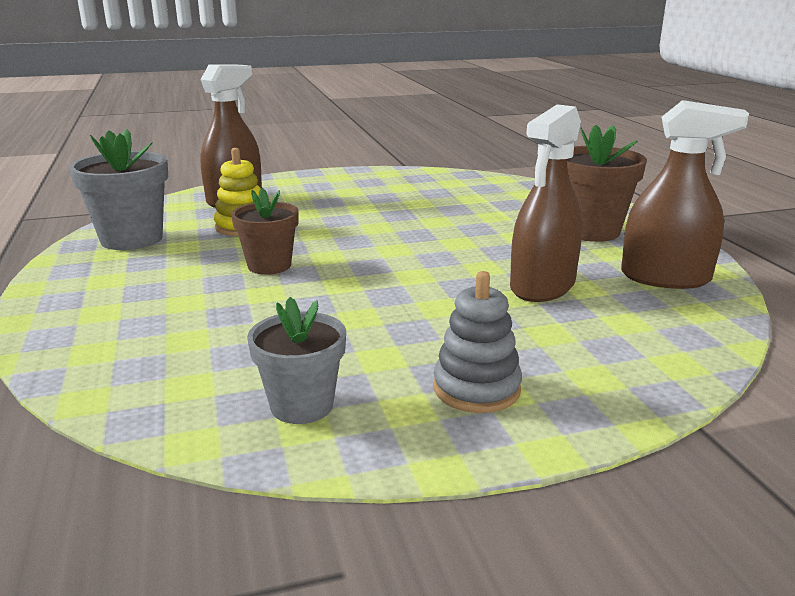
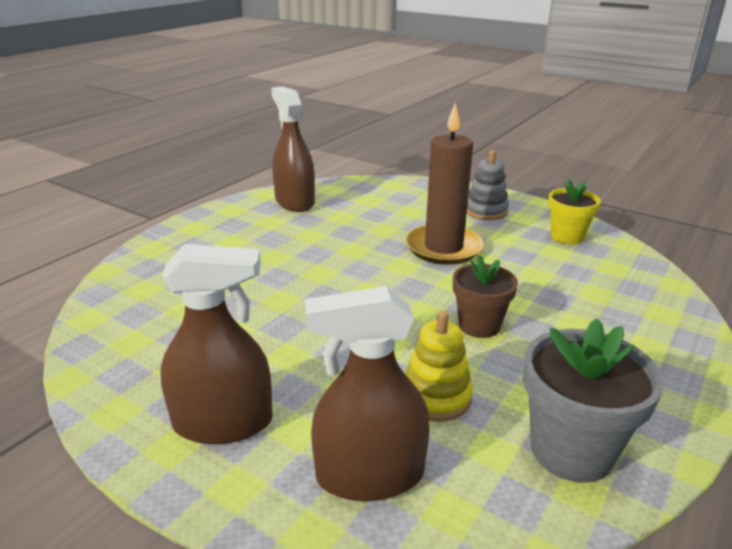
camera: 130 degrees left, 5 degrees up
grey flower pot [247,297,346,424] -> yellow flower pot [548,180,601,244]
brown spray bottle [510,104,582,302] -> brown spray bottle moved to [160,244,273,444]
brown flower pot [567,124,647,242] -> none
none -> brown candle [405,103,484,265]

